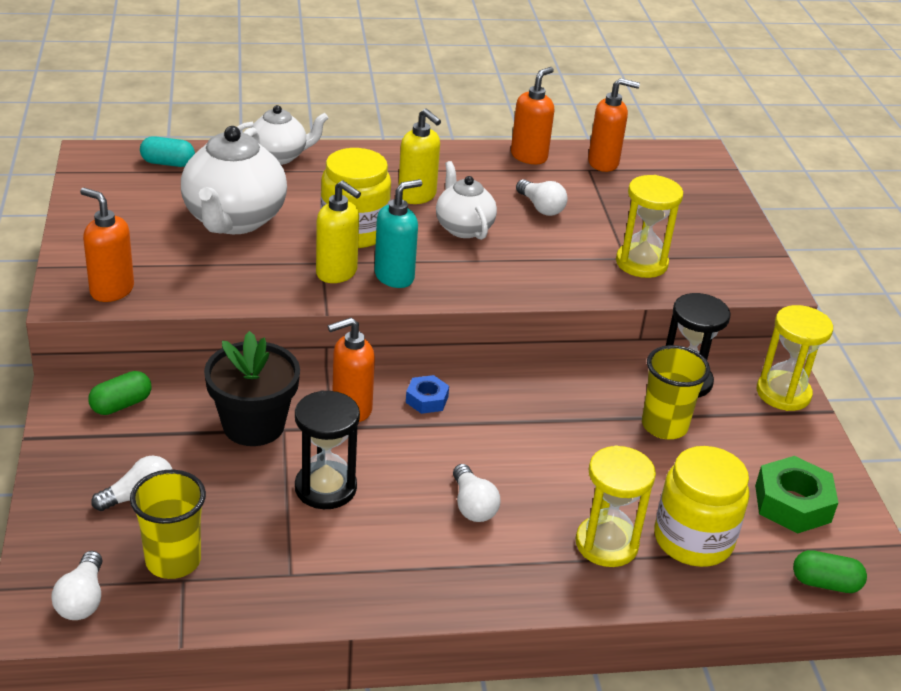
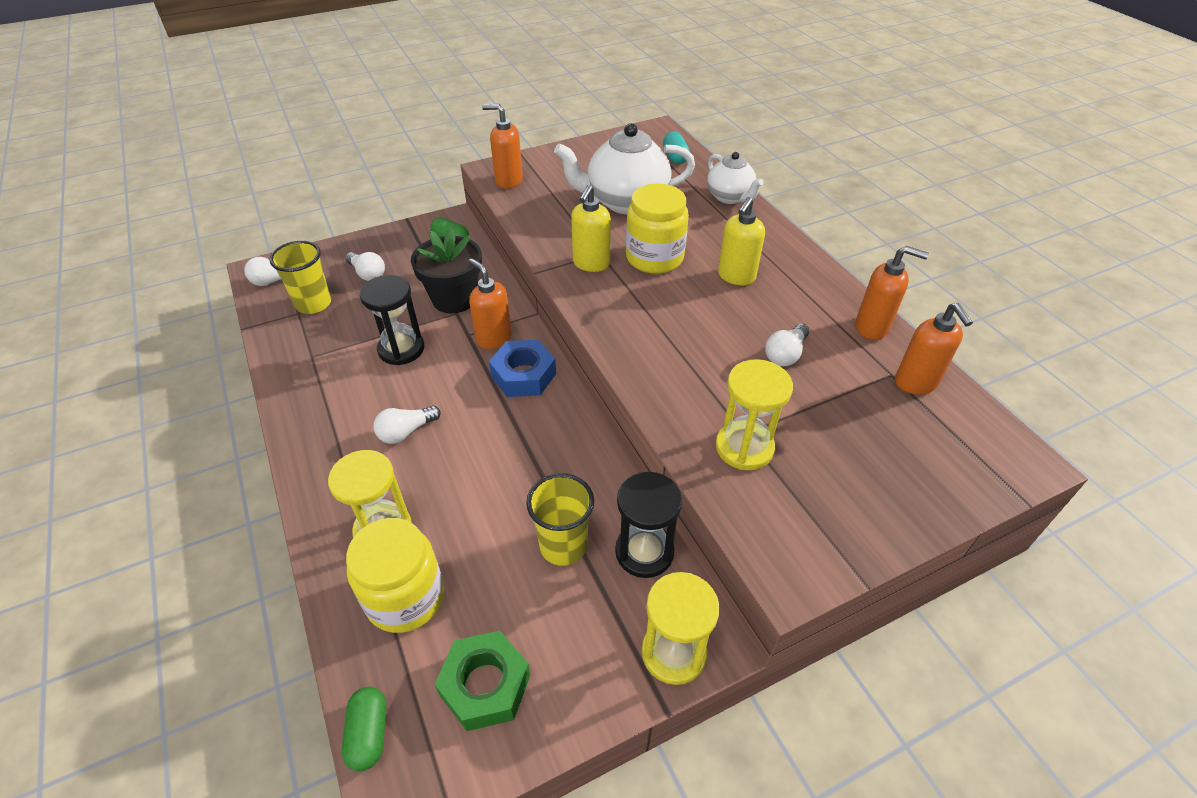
camera: 75 degrees right, 10 degrees up
orange soap dispenser [80,188,134,302] -> orange soap dispenser turned 90 degrees counterclockwise [482,104,523,189]
turquoise soap dispenser [374,179,422,288] -> none
blue nut [406,375,449,414] -> blue nut [489,340,556,397], size x1.75
white teapot [436,161,497,240] -> none

